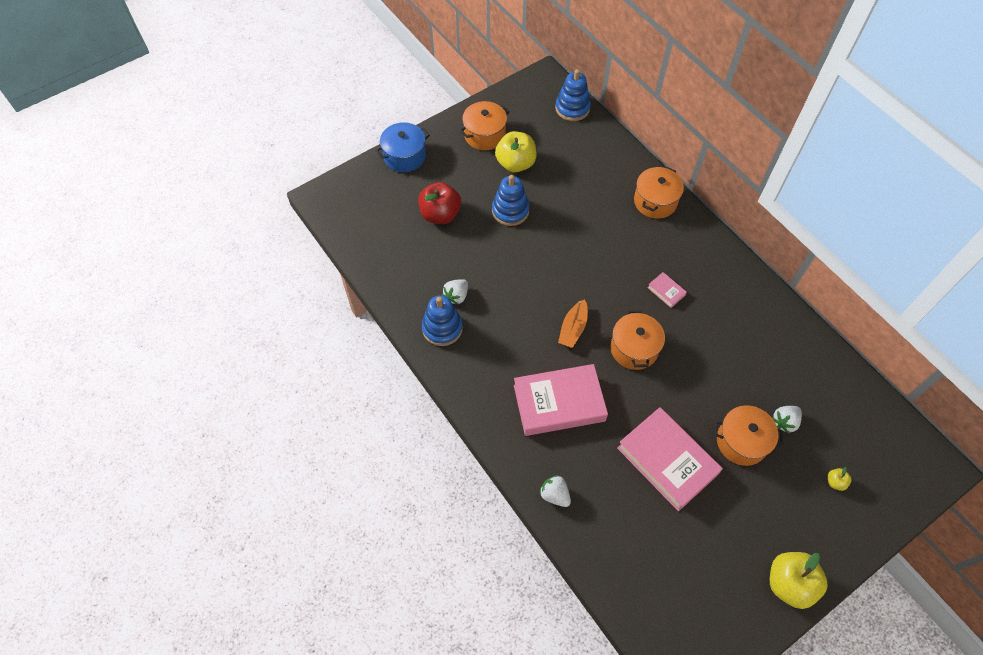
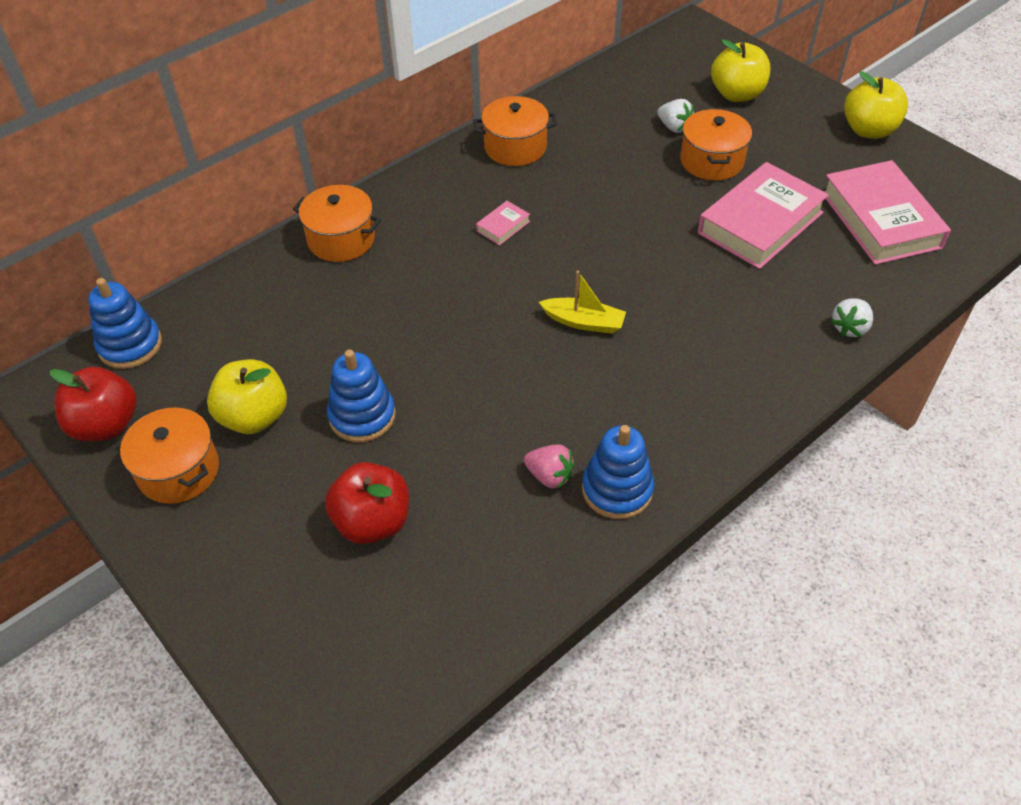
camera: 95 degrees left, 10 degrees down
blue pot [376,122,430,172] -> none
white strawberry [442,279,468,305] -> pink strawberry [524,445,575,489]
pink book [514,364,608,436] -> pink book moved to [823,160,951,265]
orange boat [558,299,588,348] -> yellow boat [539,271,626,334]
orange pot [610,310,665,370] -> orange pot moved to [473,96,557,166]
yellow apple [828,467,851,491] -> yellow apple [711,39,770,102], size x2.29
none -> red apple [50,367,137,442]

